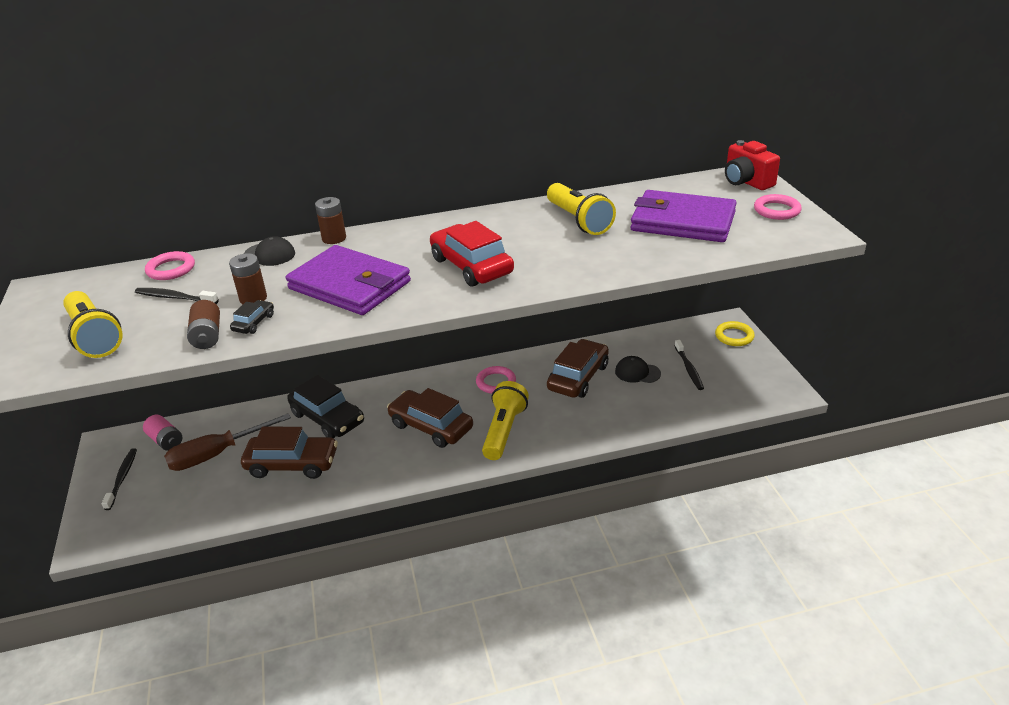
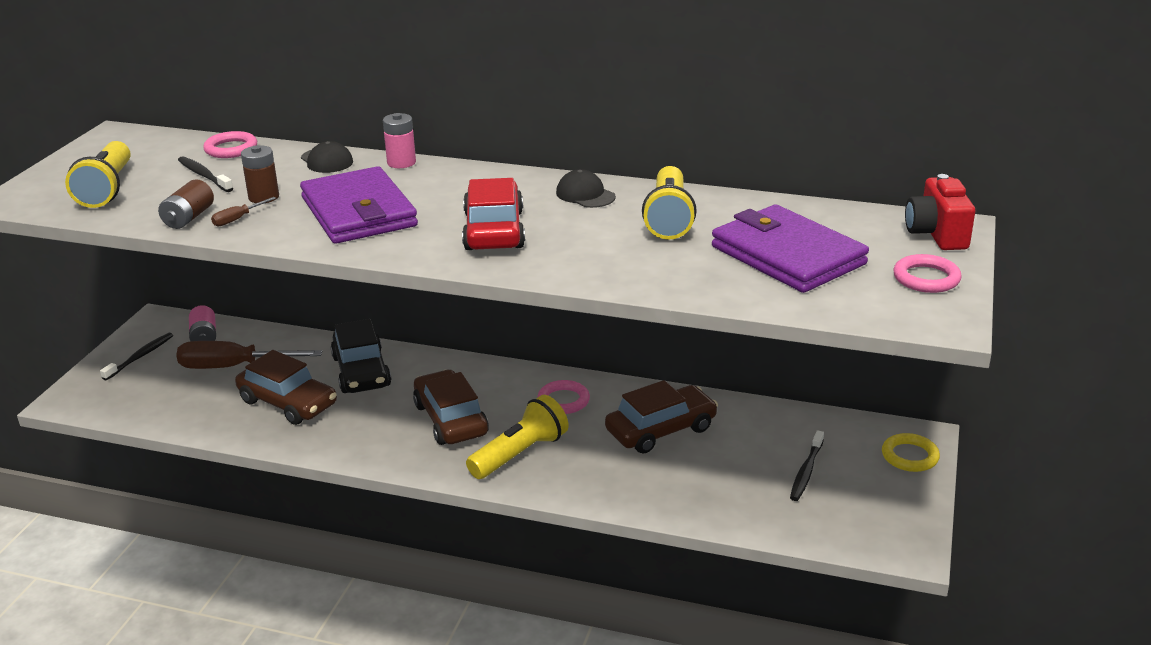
camera: 30 degrees right, 5 degrees down
black car [230,300,274,334] -> brown screwdriver [211,197,276,226]
brown battery [315,197,346,244] -> pink battery [383,113,416,168]
black cap [615,356,661,383] -> black cap moved to [556,169,616,208]

